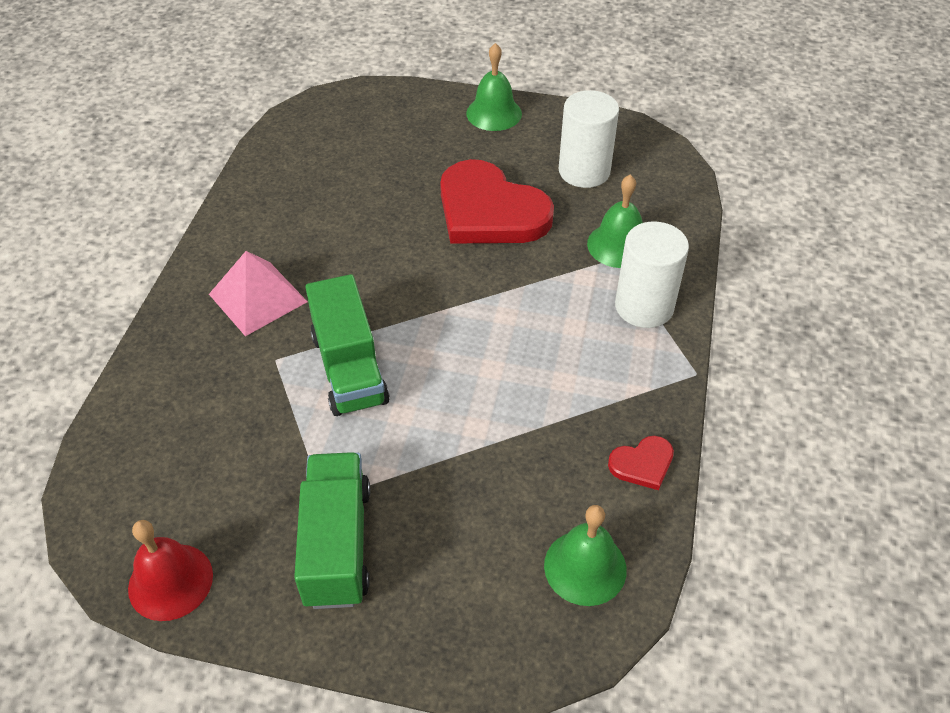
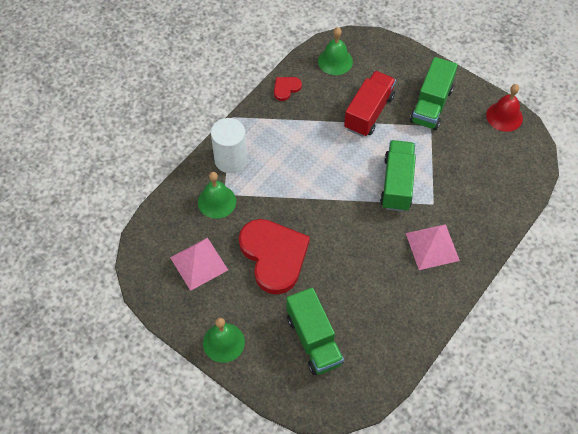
camera: 155 degrees left, 10 degrees up
white cylinder [559,90,619,188] -> pink pyramid [170,238,228,291]
red heart [608,436,674,490] -> red heart turned 45 degrees counterclockwise [274,77,302,101]
none -> green truck [286,288,344,375]
none -> red truck [344,71,396,137]

